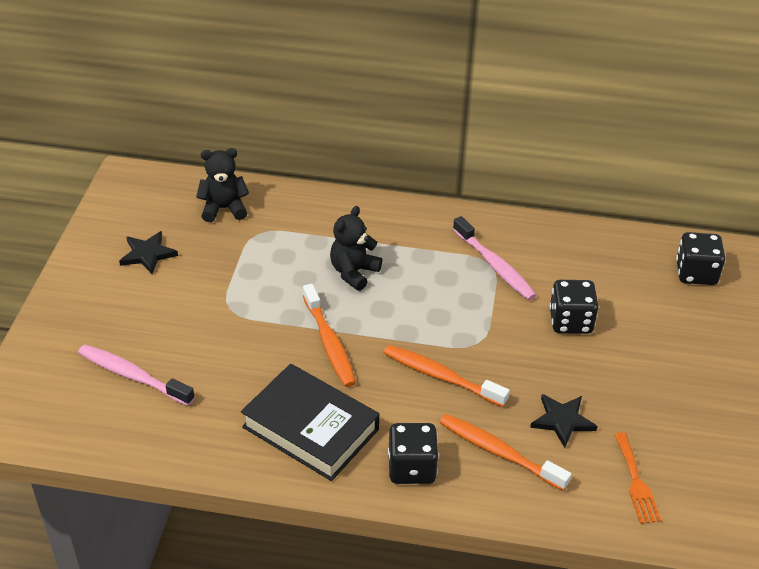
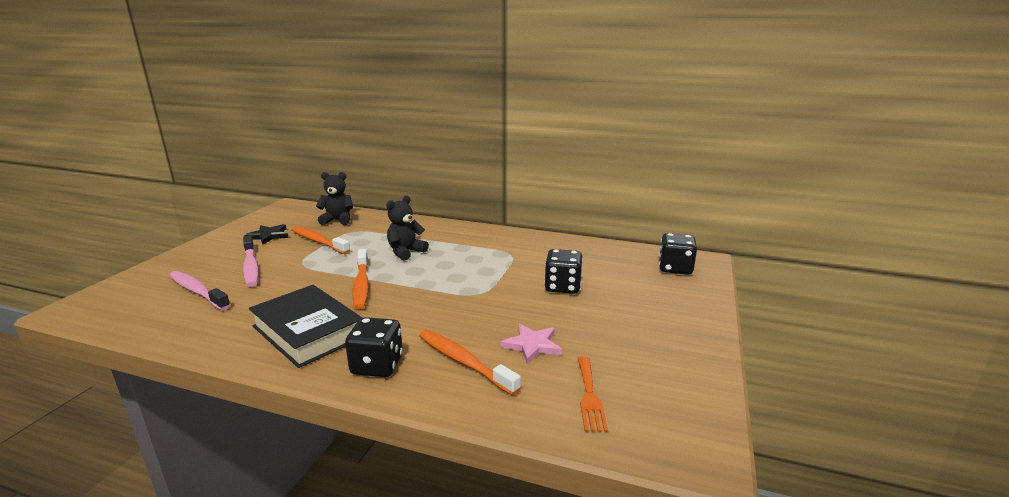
camera: 10 degrees right, 20 degrees down
orange toothbrush [383,345,510,407] -> orange toothbrush moved to [291,226,351,254]
pink toothbrush [453,216,536,300] -> pink toothbrush moved to [243,236,259,287]
black star [530,394,598,448] -> pink star [501,324,562,364]

